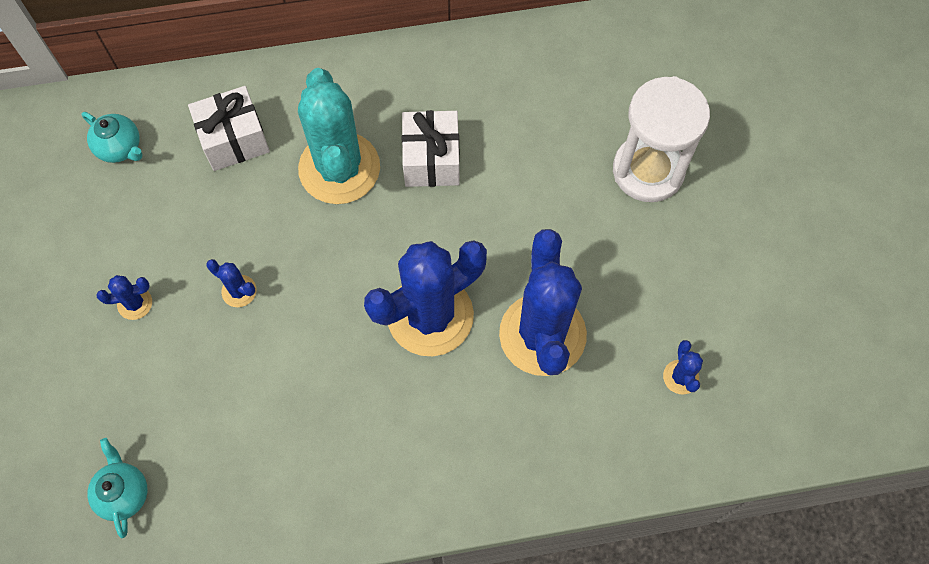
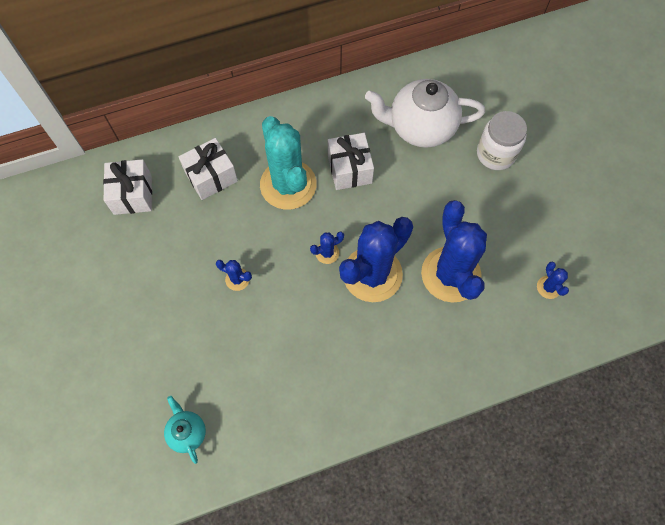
camera: 10 degrees left, 0 degrees up
turquoise teapot [82,112,143,163] -> white gift [103,159,152,215]
blue cactus [96,275,152,320] -> blue cactus moved to [310,232,344,264]
white hourglass [613,76,710,202] -> white jar [477,111,527,170]
none -> white teapot [365,79,485,148]

